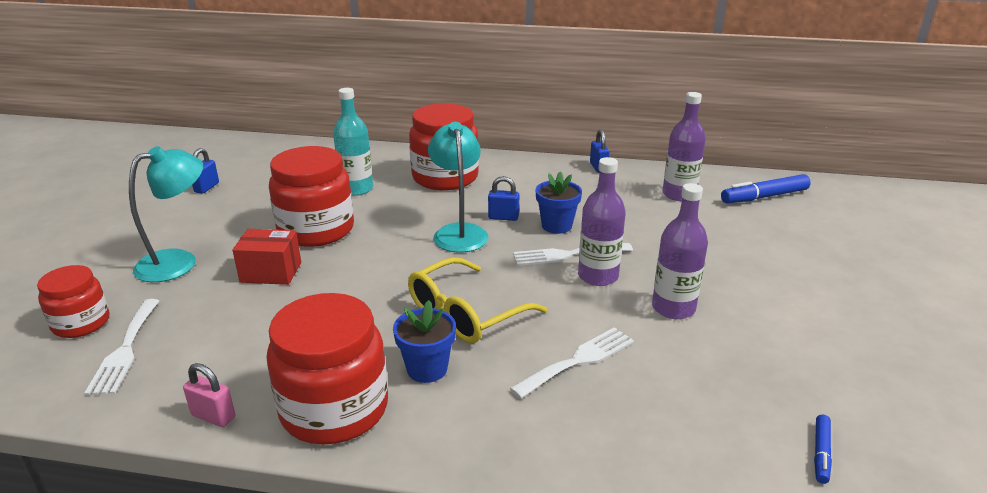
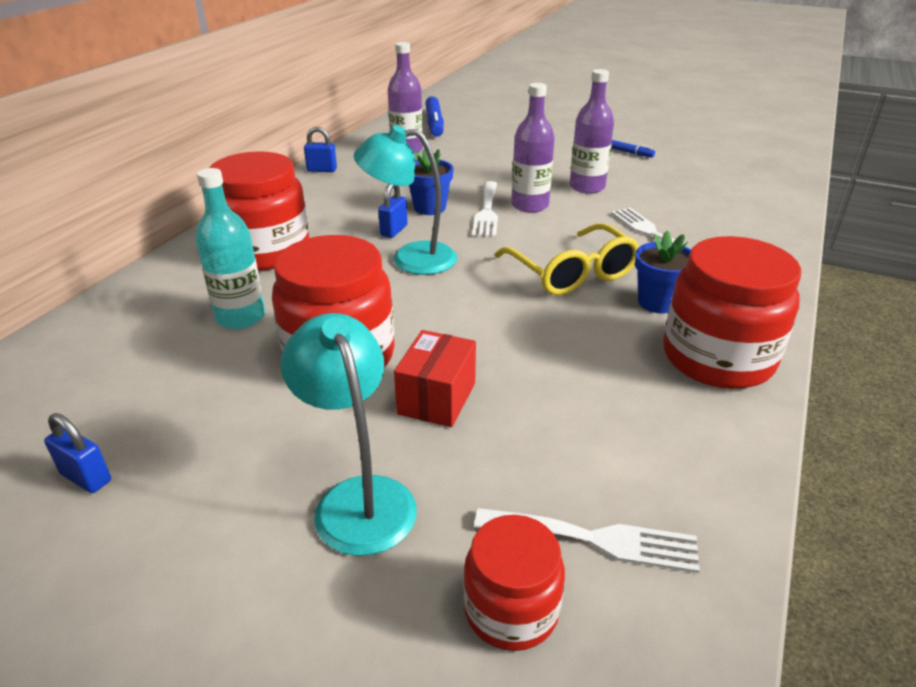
camera: 75 degrees left, 5 degrees up
pink padlock [183,363,235,427] -> none
blue marker [814,415,832,484] -> blue marker moved to [611,140,655,158]

